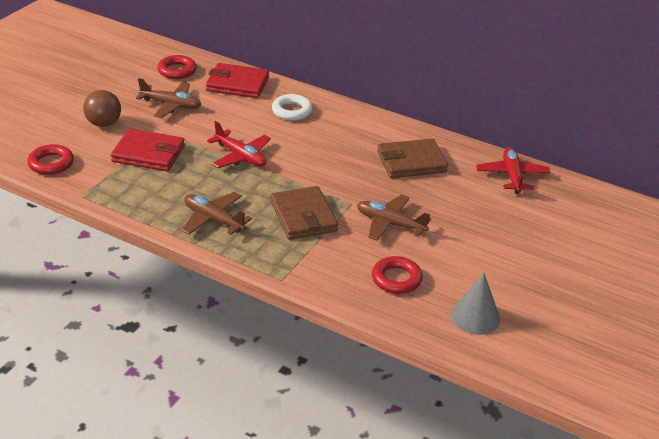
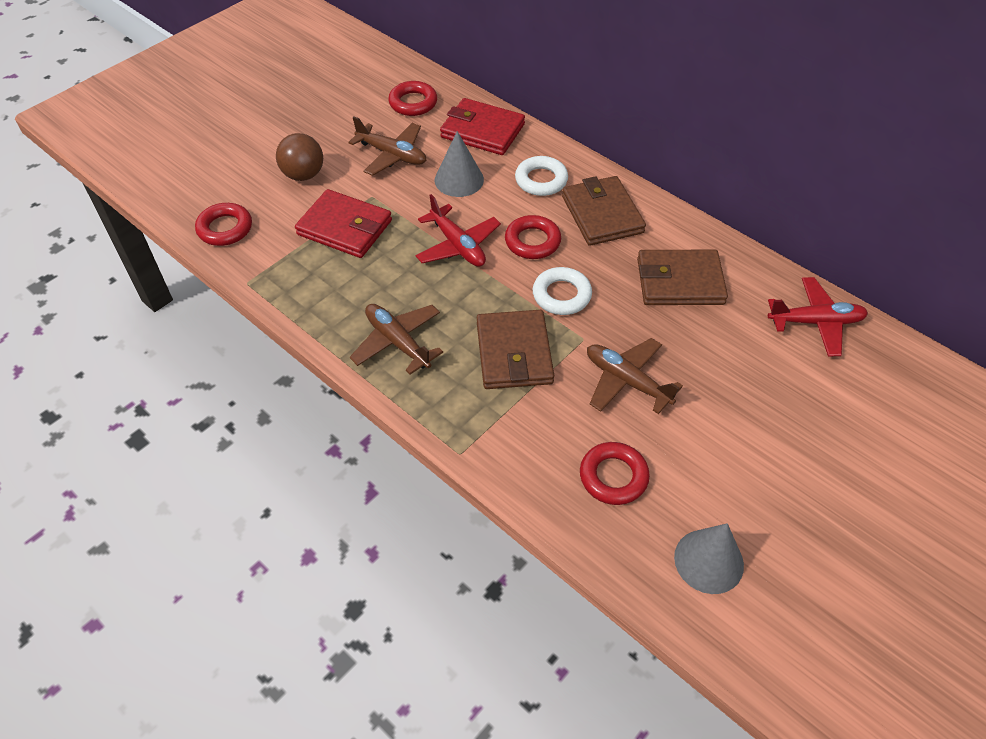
camera: 15 degrees right, 15 degrees up
red plane [476,147,551,194] -> red plane turned 75 degrees clockwise [768,277,868,357]
none -> grey cone [435,131,484,197]
none -> red ring [505,215,561,259]
none -> white ring [533,267,592,315]
none -> brown wallet [562,176,646,246]

